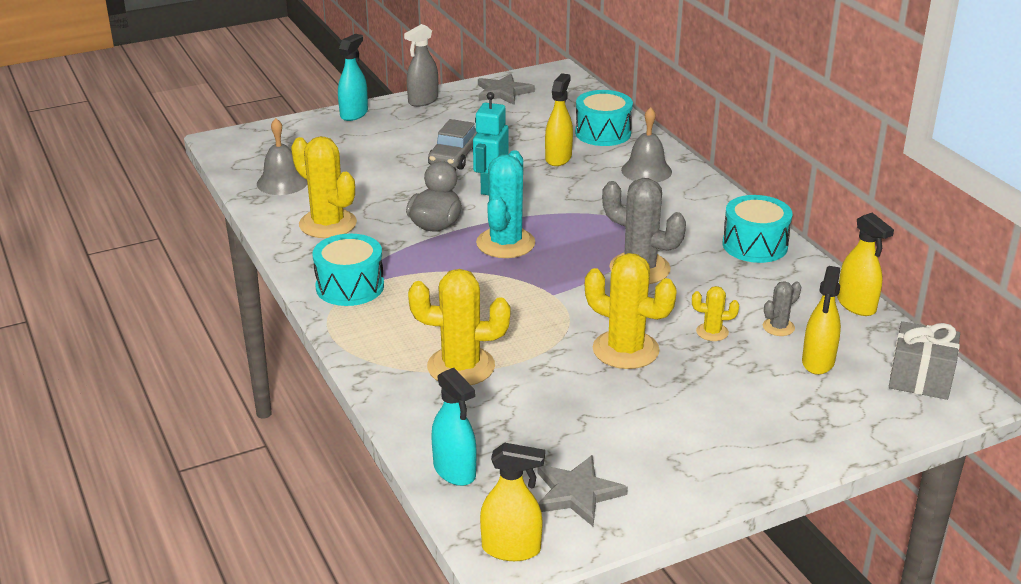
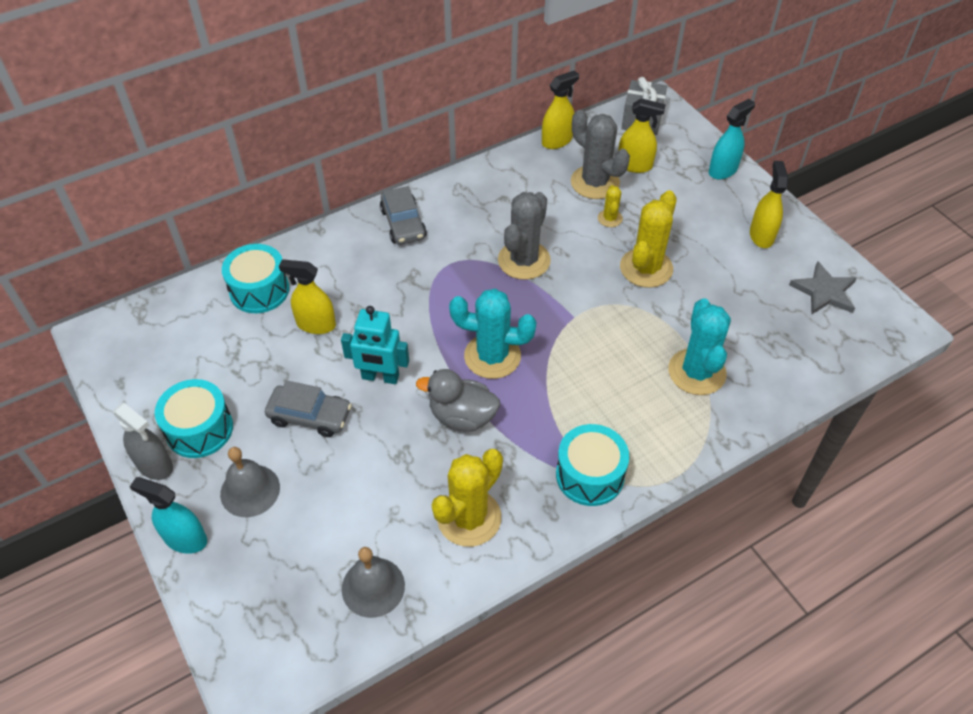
camera: 95 degrees left, 20 degrees up
yellow cactus [408,269,510,385] -> turquoise cactus [668,298,731,395]
turquoise spray bottle [432,368,476,486] -> turquoise spray bottle moved to [709,99,755,180]
grey star [478,74,535,105] -> none
yellow spray bottle [480,443,545,561] -> yellow spray bottle moved to [750,161,788,248]
grey bell [621,107,672,182] -> grey bell moved to [220,447,280,517]
turquoise drum [722,195,792,263] -> turquoise drum moved to [155,379,233,458]
grey cactus [763,281,801,336] -> grey cactus [571,110,630,199], size x2.03
none -> grey car [380,186,427,245]

